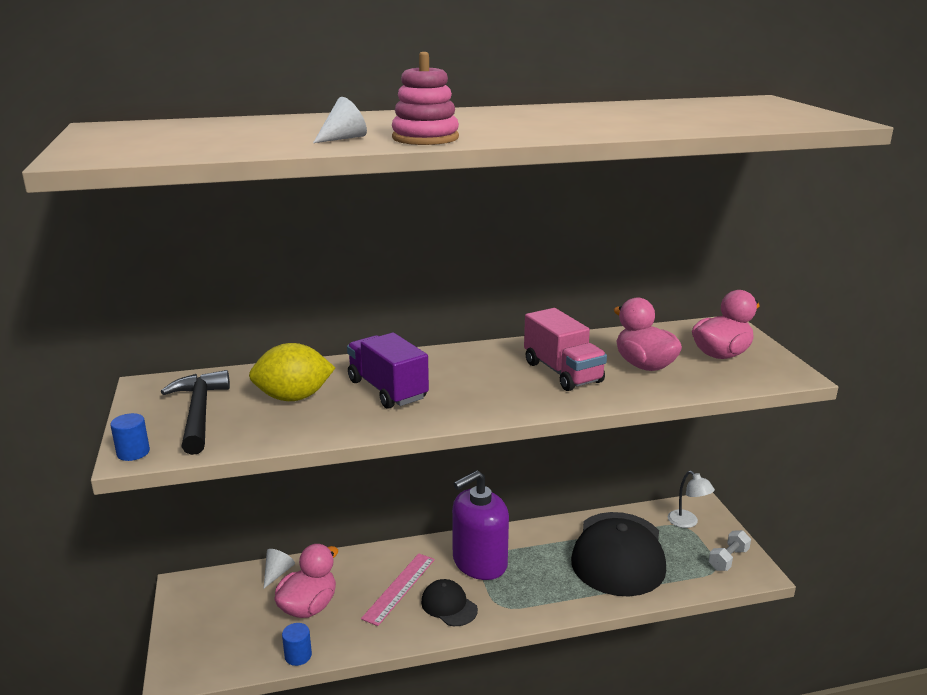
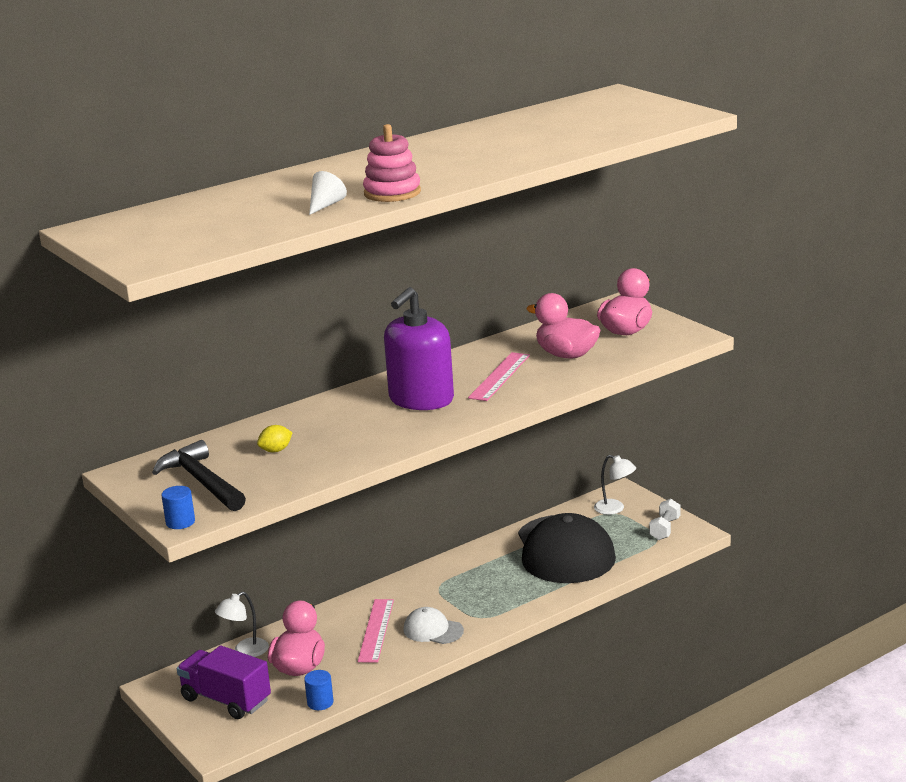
camera: 20 degrees left, 0 degrees up
yellow lemon [249,343,335,401] -> yellow lemon [257,425,292,452], size x0.49
white cone [264,549,295,588] -> white lamp [215,592,269,657]
purple truck [347,333,429,409] -> purple truck moved to [177,646,271,719]
black cap [421,579,478,626] -> white cap [403,607,464,644]
purple soap dispenser [452,470,509,580] -> purple soap dispenser moved to [384,287,454,410]
pink truck [524,308,607,391] -> pink ruler [468,352,530,401]

